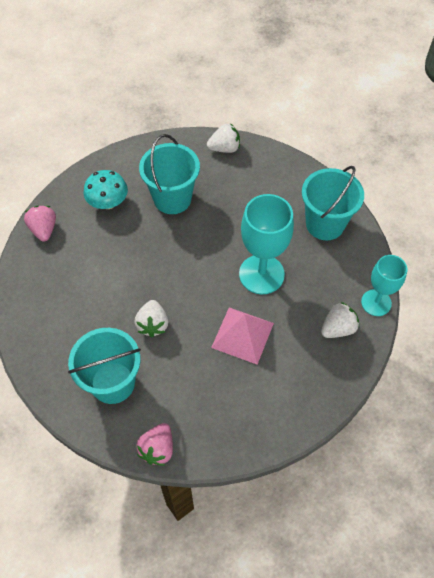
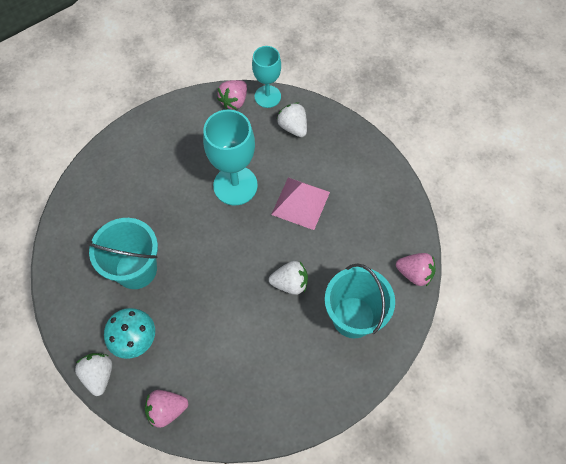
camera: 90 degrees left, 5 degrees up
white strawberry [207,123,240,153] -> white strawberry moved to [75,353,112,396]
turquoise bucket [302,166,364,240] -> none
none -> pink strawberry [217,80,247,110]

